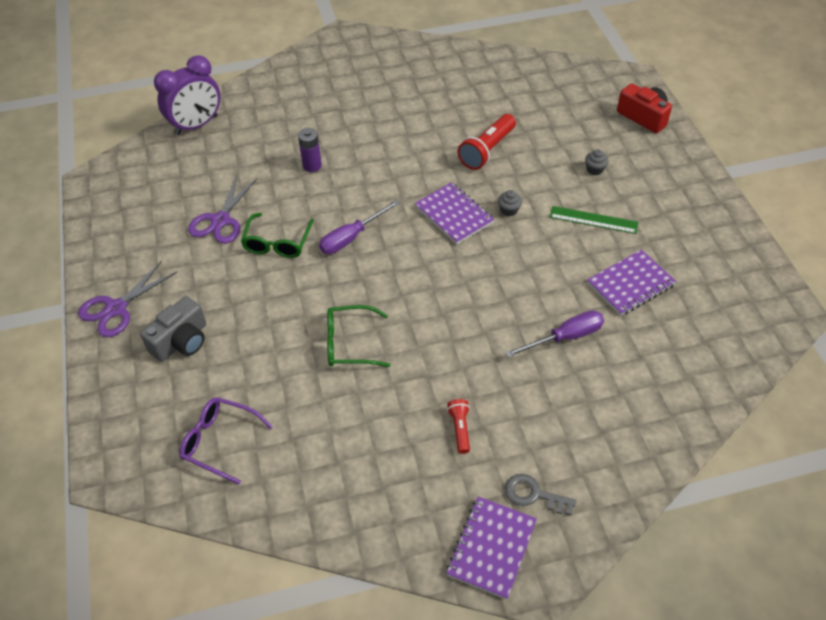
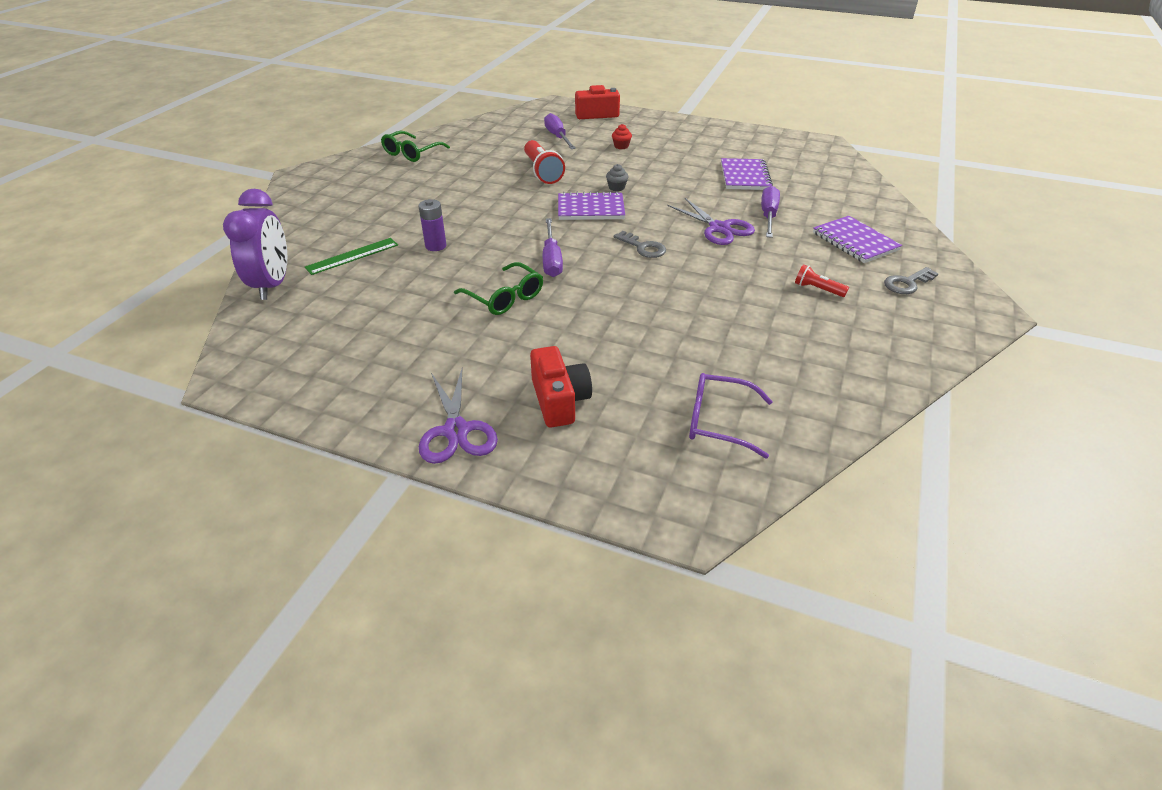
camera: 55 degrees left, 10 degrees down
grey camera [140,296,206,362] -> red camera [530,346,592,428]
purple glasses [179,397,273,485] -> purple glasses turned 45 degrees clockwise [689,373,773,458]
purple scissors [188,175,257,244] -> purple scissors moved to [667,198,755,245]
green glasses [327,305,391,367] -> green glasses moved to [381,131,450,162]
purple notebook [446,496,537,600] -> purple notebook moved to [813,216,902,263]
green ruler [550,206,638,234] -> green ruler moved to [305,238,398,275]
grey cupcake [585,149,609,175] -> red cupcake [612,124,632,149]
none -> purple screwdriver [544,113,576,149]
none -> grey key [614,231,666,258]

